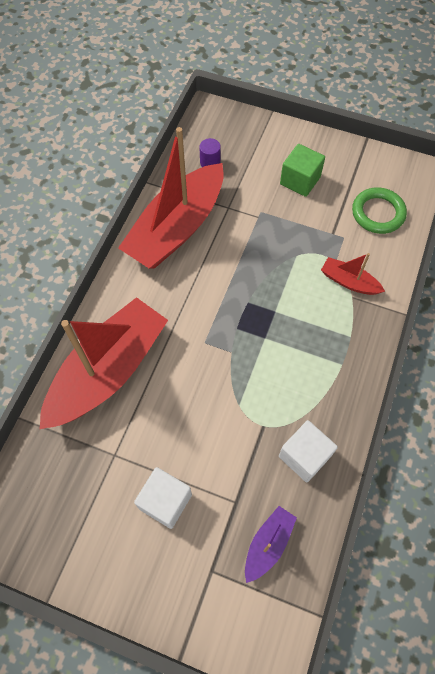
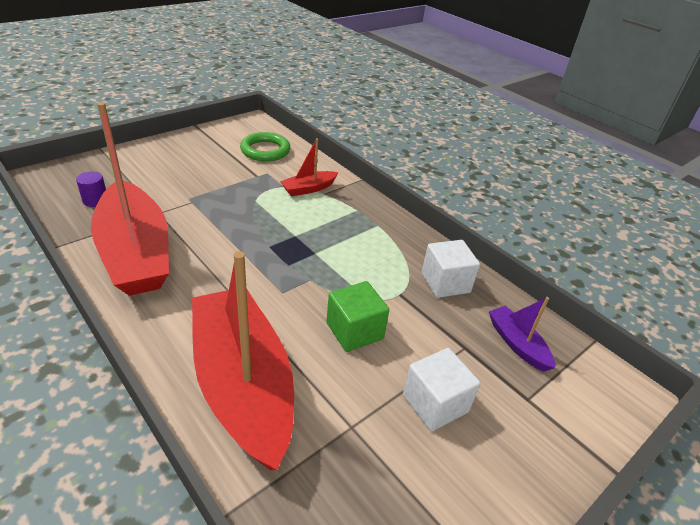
camera: 65 degrees left, 25 degrees down
green cube [280,144,325,197] -> green cube moved to [326,281,389,352]

